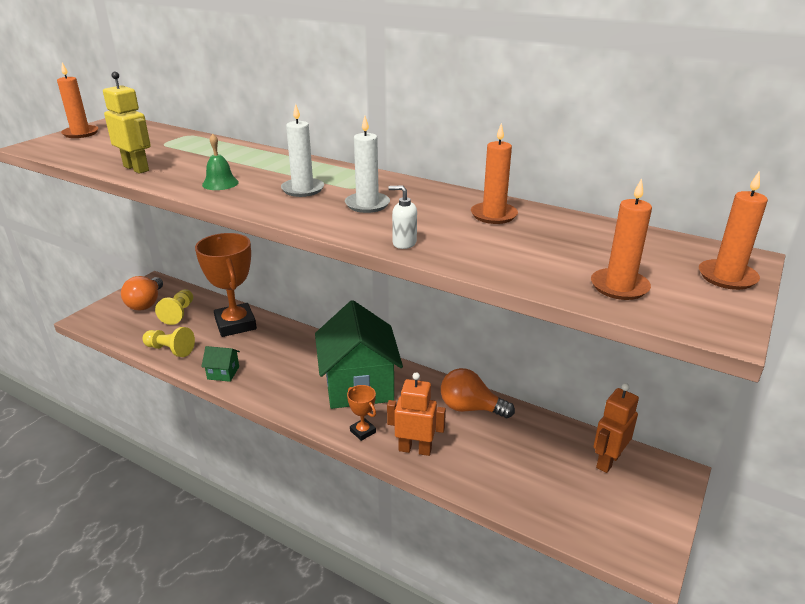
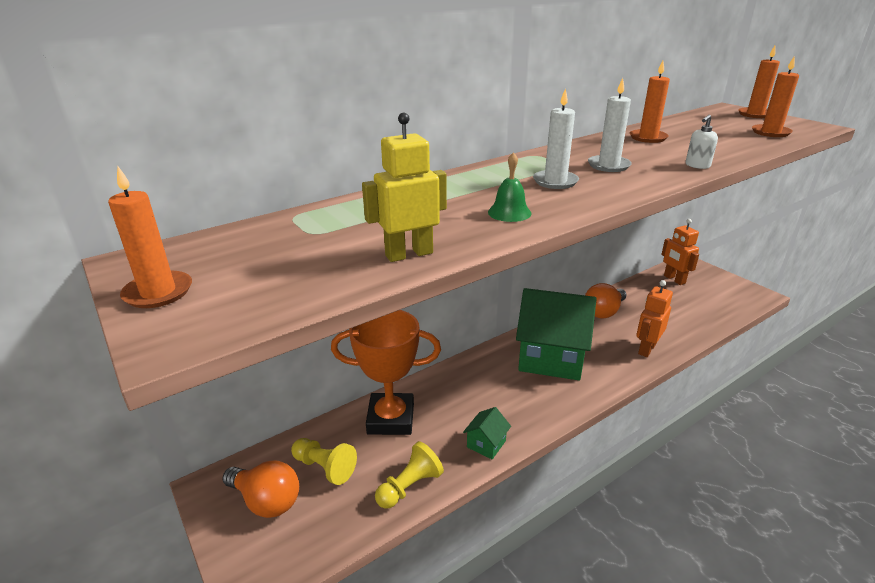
camera: 65 degrees left, 0 degrees up
orange trophy [347,385,376,441] -> none

